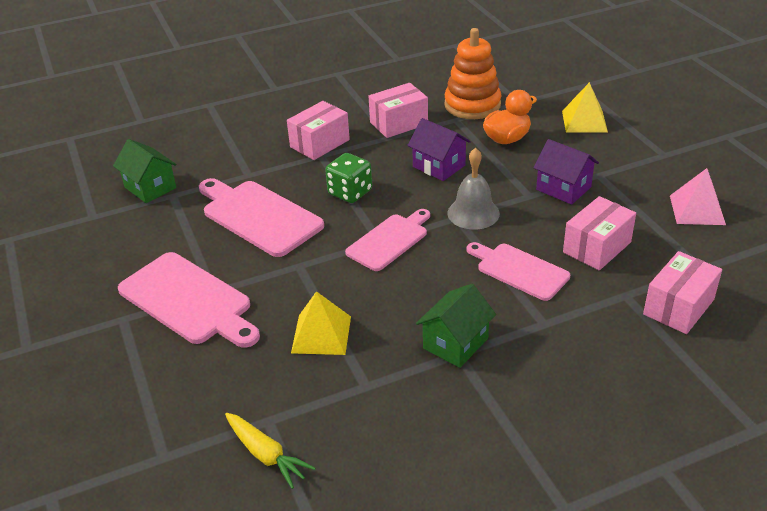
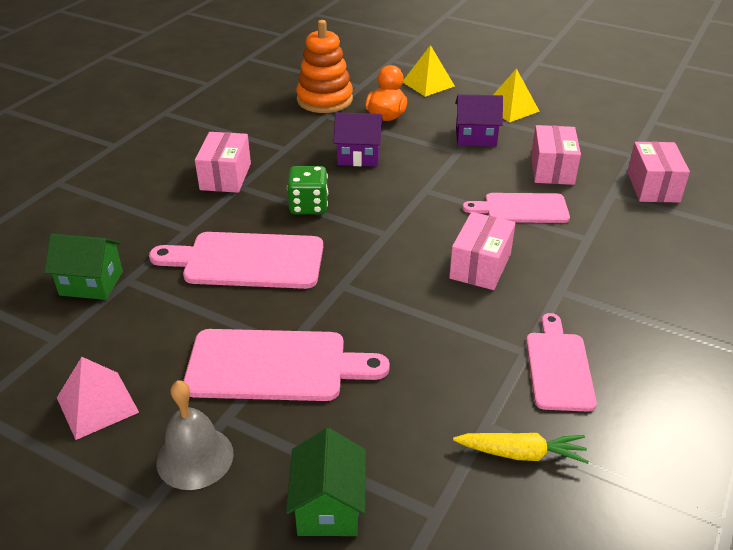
camera: 40 degrees left, 0 degrees up
yellow pyramid [291,291,351,355] -> yellow pyramid moved to [493,68,540,123]
pink cutting board [345,209,430,271] -> pink cutting board moved to [526,313,597,412]
pink box [369,83,428,138] -> pink box moved to [449,212,515,290]
green house [416,284,496,368] -> green house moved to [286,428,366,536]
grey bell [448,148,500,229] -> grey bell moved to [156,380,234,490]
pink pyramid [670,168,726,225] -> pink pyramid moved to [57,357,139,440]

